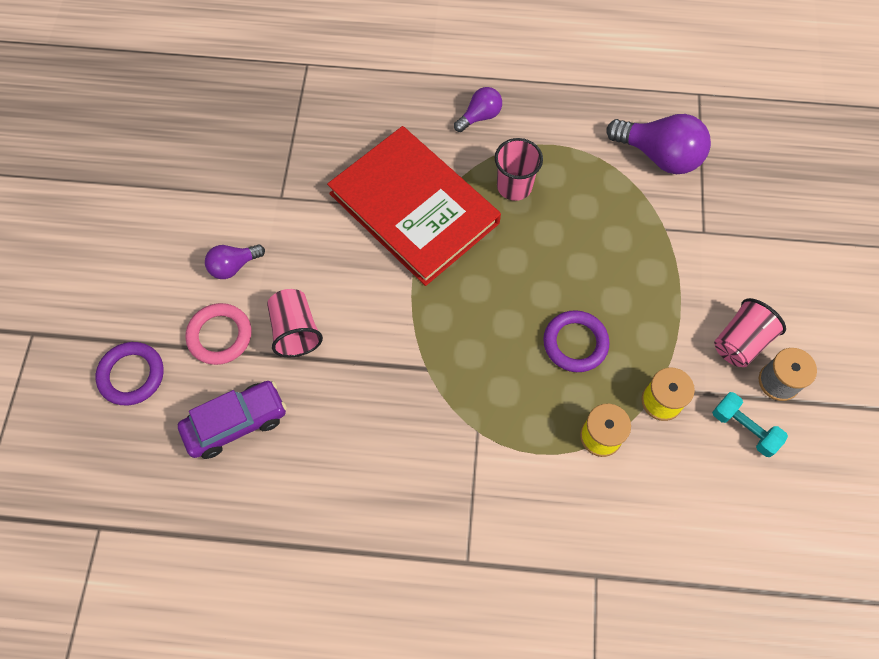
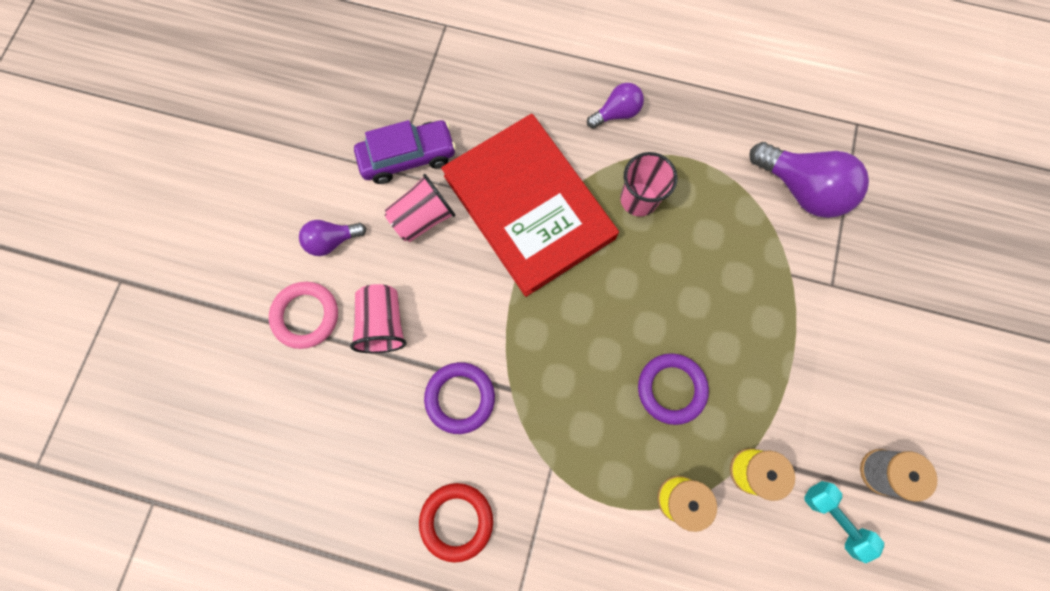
camera: 10 degrees right, 10 degrees up
purple ring [96,342,164,405] -> purple ring moved to [424,362,495,434]
purple car [178,381,287,459] -> purple car moved to [354,120,456,184]
pink cup [714,298,786,367] -> pink cup moved to [384,174,455,242]
none -> red ring [419,483,493,563]

